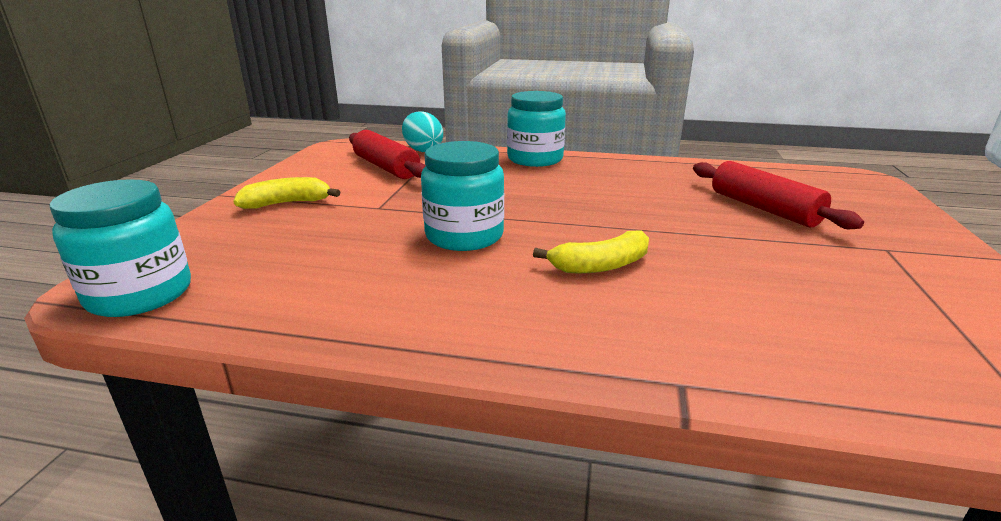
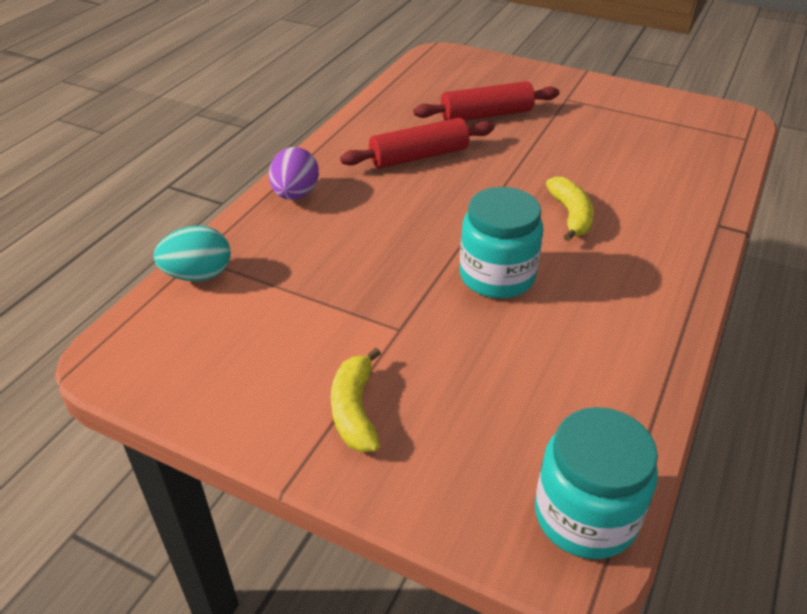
camera: 75 degrees left, 15 degrees up
red rolling pin [349,130,425,179] -> red rolling pin moved to [340,118,494,169]
turquoise jar [507,91,566,167] -> purple egg [269,147,319,200]

